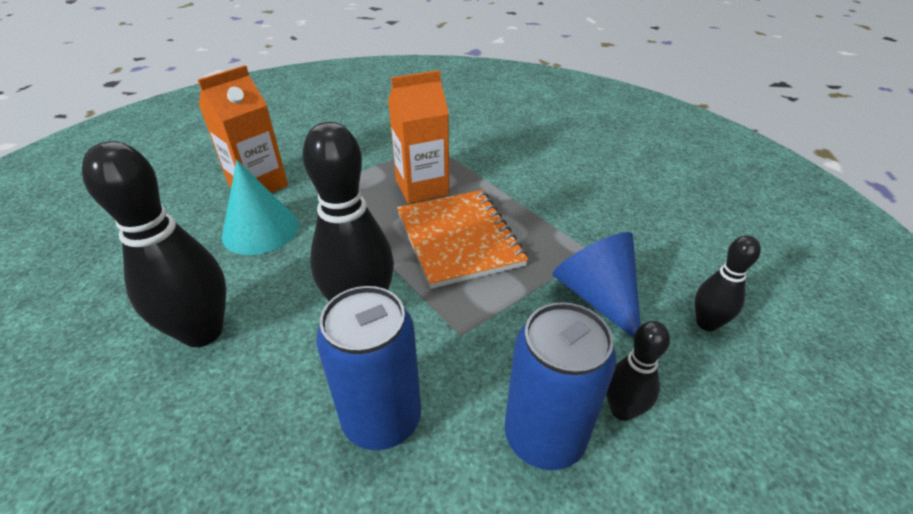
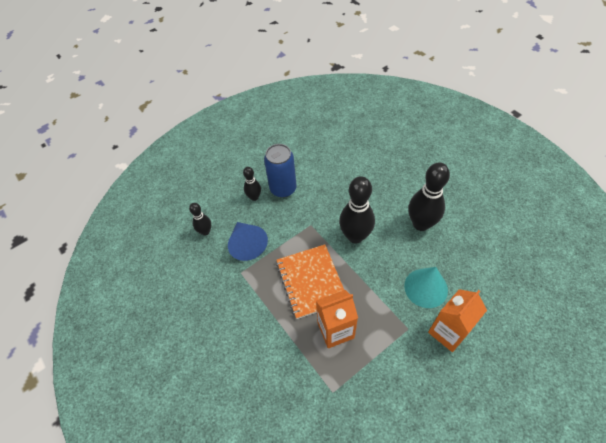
camera: 175 degrees left, 15 degrees up
blue can [316,286,421,450] -> none

